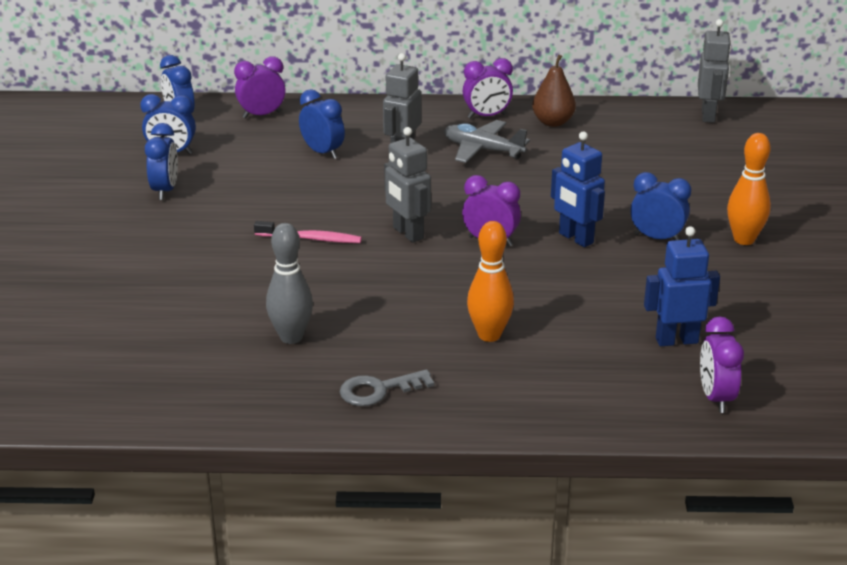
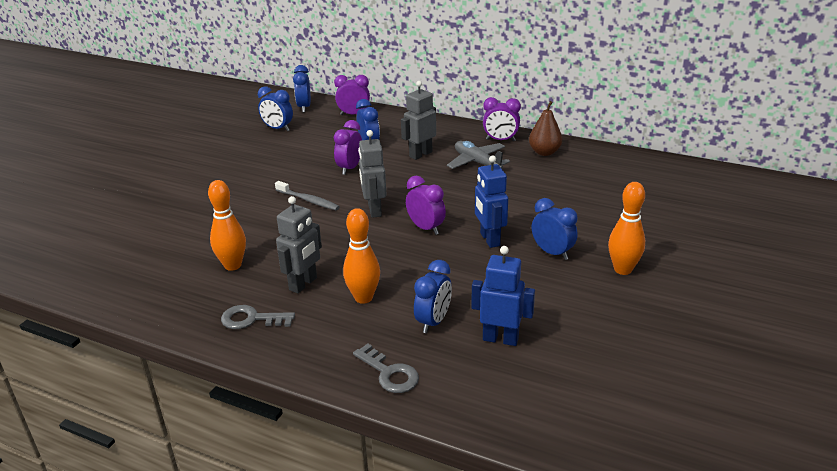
camera: 25 degrees right, 0 degrees up
blue clock [145,123,178,200] -> blue clock moved to [414,260,452,333]
pink toothbrush [254,221,362,243] -> grey toothbrush [275,181,340,210]
grey bowling pin [266,223,313,344] -> orange bowling pin [208,180,246,271]
grey robot [698,19,731,123] -> grey robot moved to [276,196,322,293]
purple clock [700,316,744,413] -> purple clock moved to [334,120,362,175]
none -> grey key [353,343,419,393]

